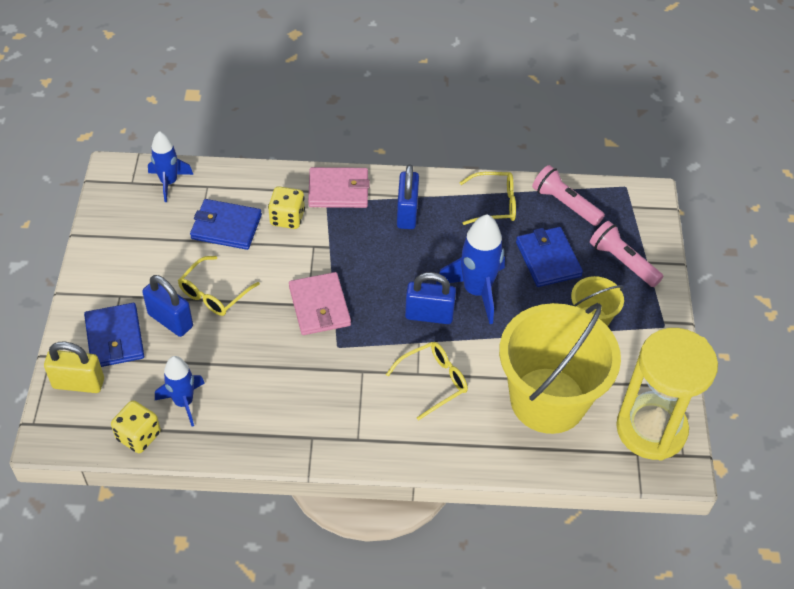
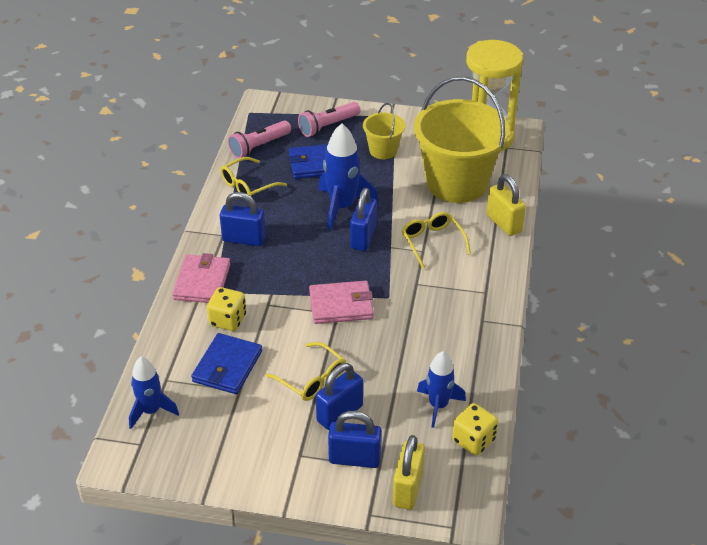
camera: 80 degrees left, 10 degrees down
blue wallet [84,303,144,367] -> blue padlock [328,411,382,468]
yellow glasses [460,172,516,225] -> yellow glasses turned 135 degrees counterclockwise [220,157,287,196]
none -> yellow padlock [487,174,526,236]

